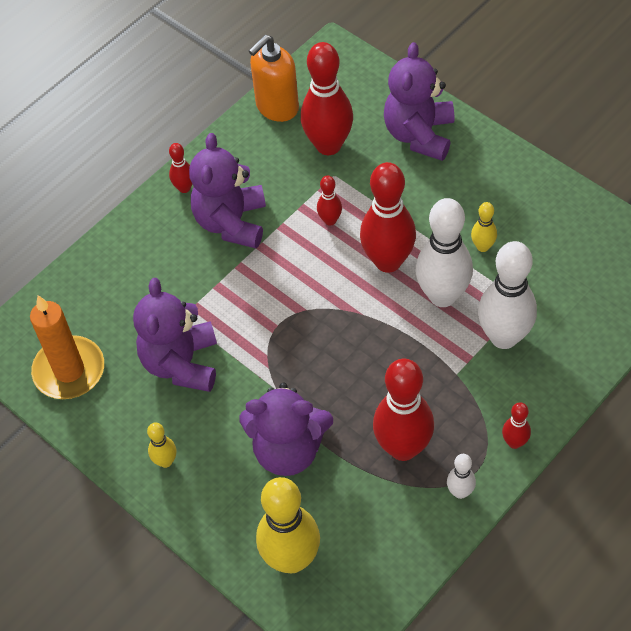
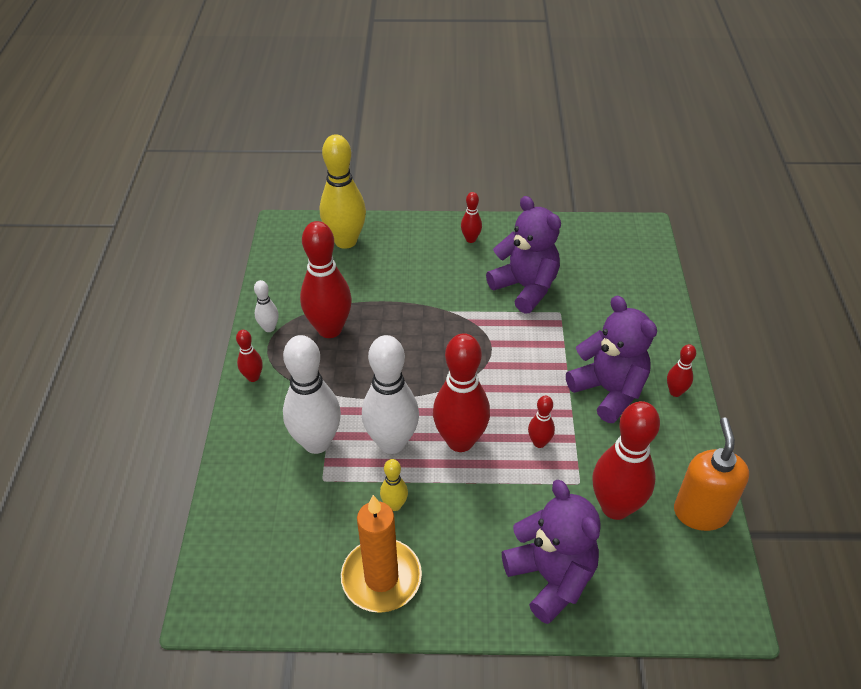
camera: 135 degrees right, 10 degrees down
orange candle [30,295,104,399] -> orange candle moved to [341,495,422,613]
yellow bowling pin [147,423,177,468] -> red bowling pin [461,192,482,243]
purple teddy bear [239,383,333,476] -> none

